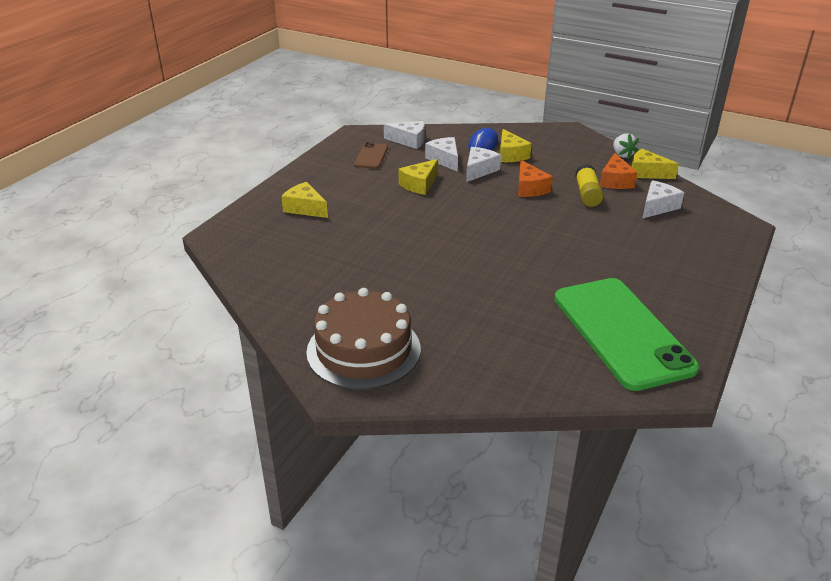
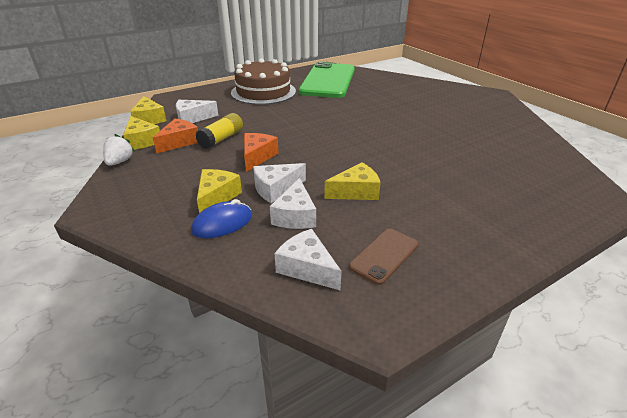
camera: 150 degrees left, 0 degrees up
yellow cheese [281,182,328,218] -> yellow cheese moved to [130,96,166,124]
brown cake [306,288,421,390] -> brown cake moved to [231,58,296,105]

